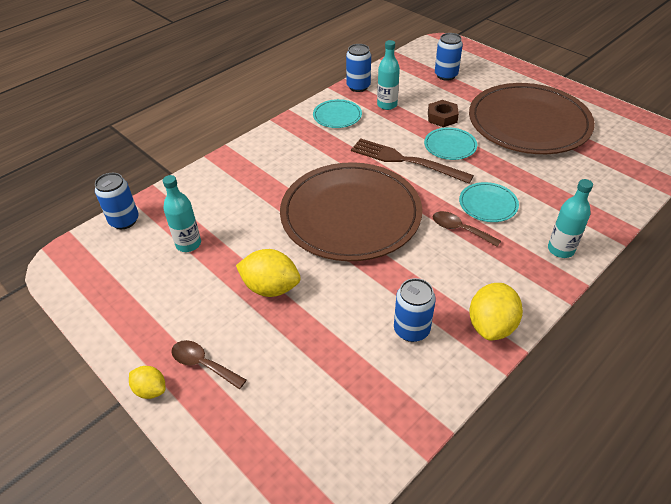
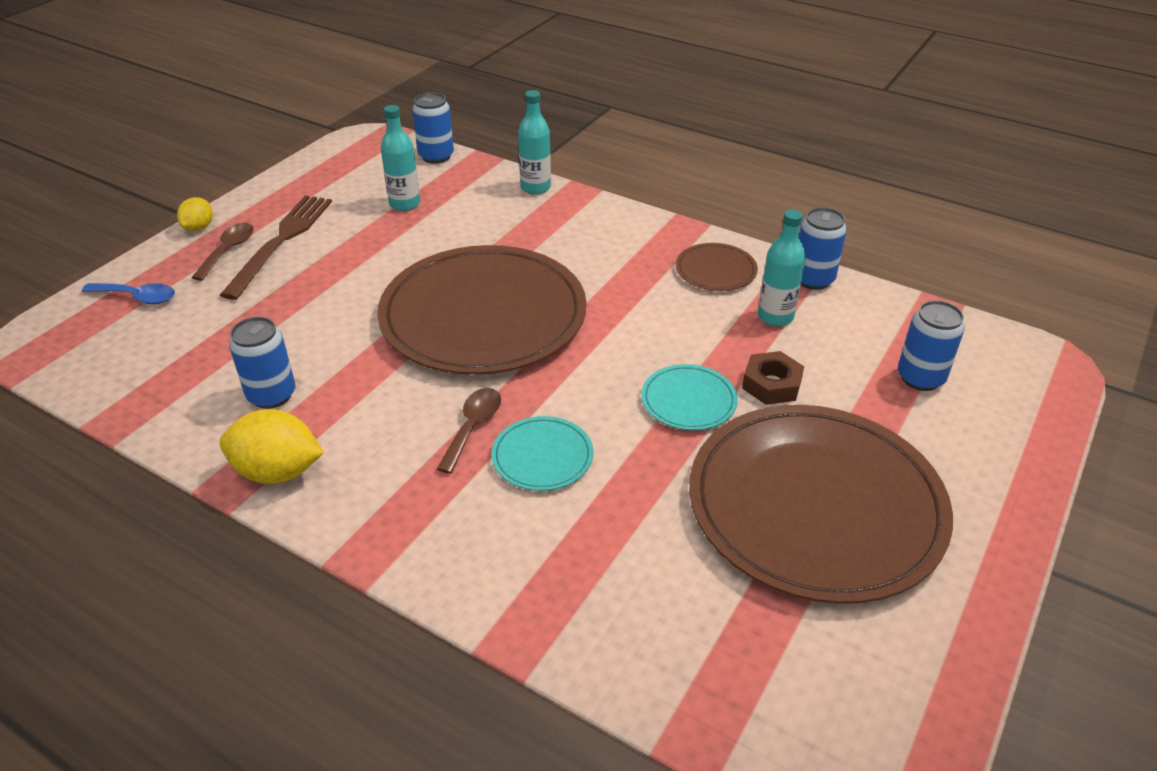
camera: 75 degrees right, 5 degrees down
yellow lemon [236,249,301,297] -> none
turquoise plate [313,99,362,128] -> brown plate [676,243,758,291]
brown fork [351,138,474,183] -> brown fork moved to [220,195,332,300]
turquoise bottle [548,179,593,258] -> turquoise bottle moved to [518,90,551,195]
none -> blue spoon [82,283,175,304]

